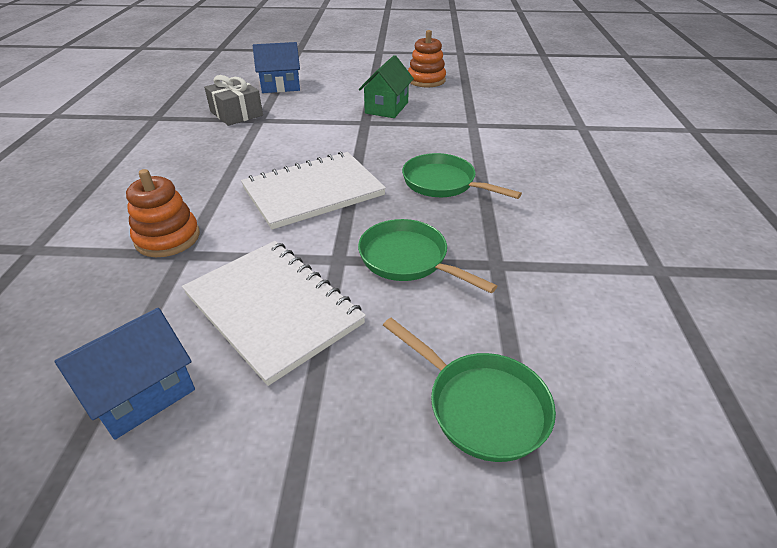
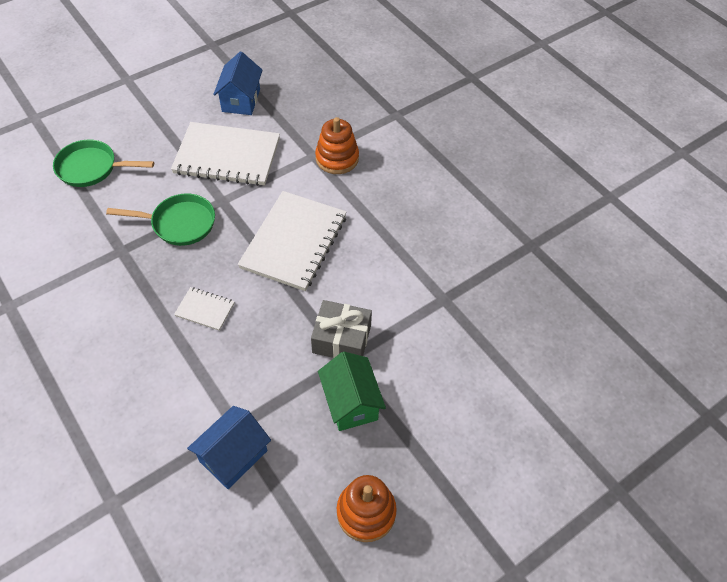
camera: 140 degrees right, 15 degrees up
grey gift [204,75,263,126] -> grey gift moved to [311,300,372,358]
blue house [253,42,300,93] -> blue house moved to [187,406,271,489]
green pan [402,153,522,199] -> white notebook [174,287,235,331]

